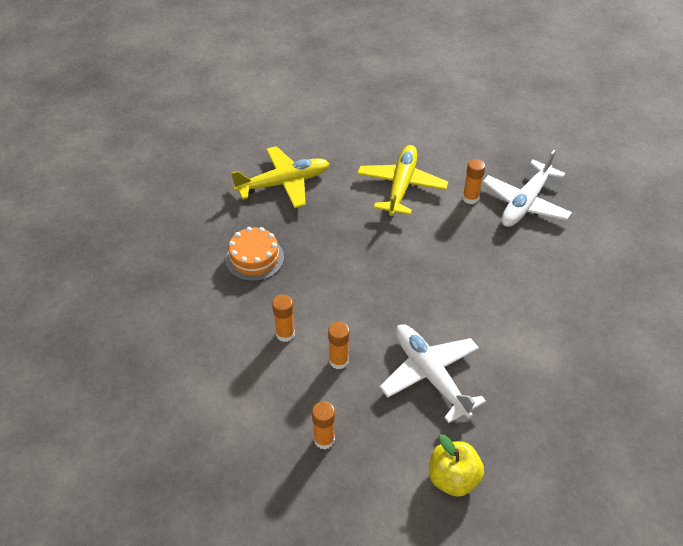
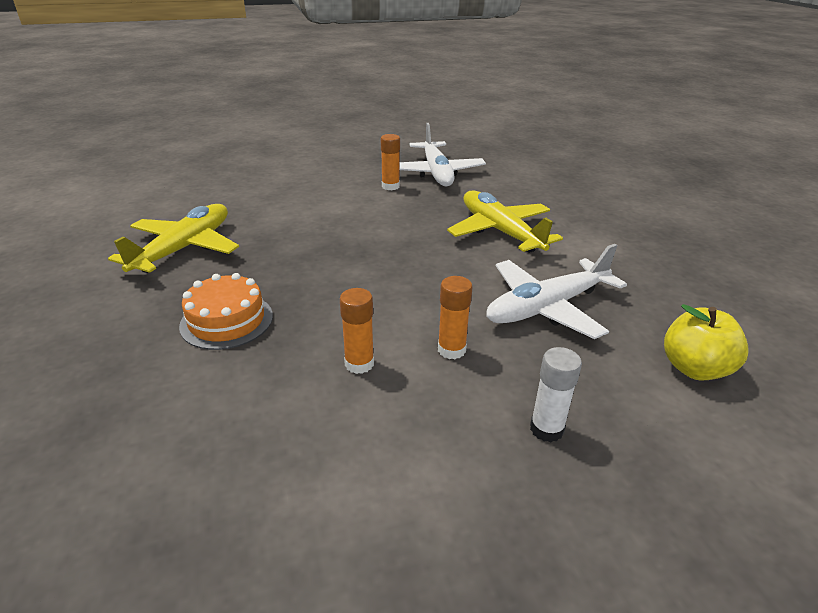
camera: 45 degrees left, 15 degrees down
orange glue stick [312,401,335,449] -> white glue stick [530,347,582,442]
yellow plane [357,145,448,216] -> yellow plane moved to [447,191,563,253]
white plane [380,324,486,423] -> white plane turned 45 degrees counterclockwise [486,244,627,339]

